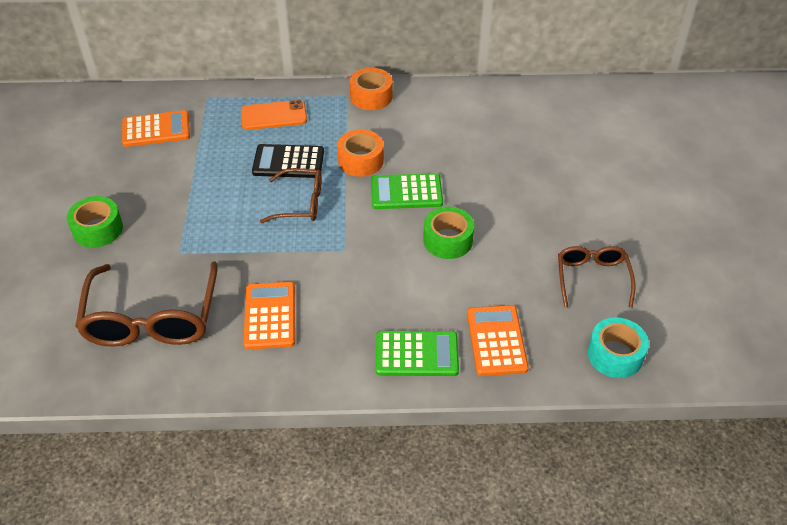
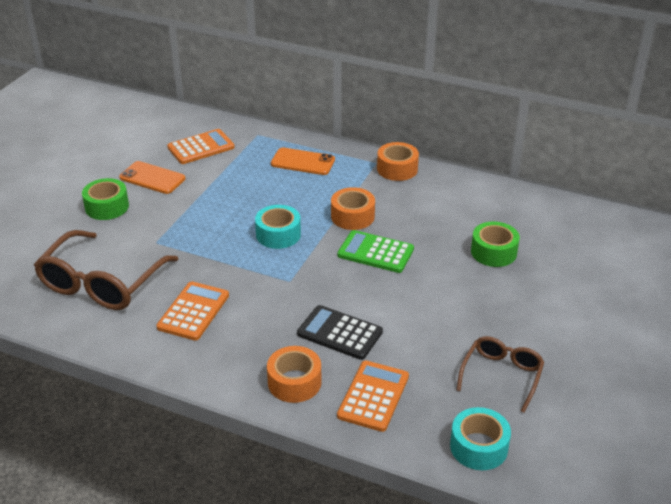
camera: 25 degrees right, 10 degrees down
orange calculator [122,110,190,147] -> orange calculator turned 45 degrees counterclockwise [167,129,235,164]
black calculator [252,144,324,178] -> black calculator moved to [297,305,383,360]
brown glasses [260,168,322,223] -> turquoise tape [255,205,301,249]
green calculator [376,331,459,376] -> orange tape [267,346,322,403]
green tape [423,207,474,259] -> green tape moved to [471,221,520,267]
none -> orange phone [119,161,185,194]

